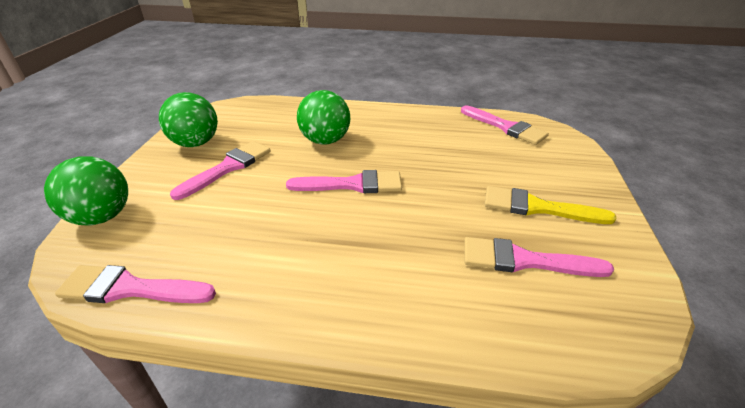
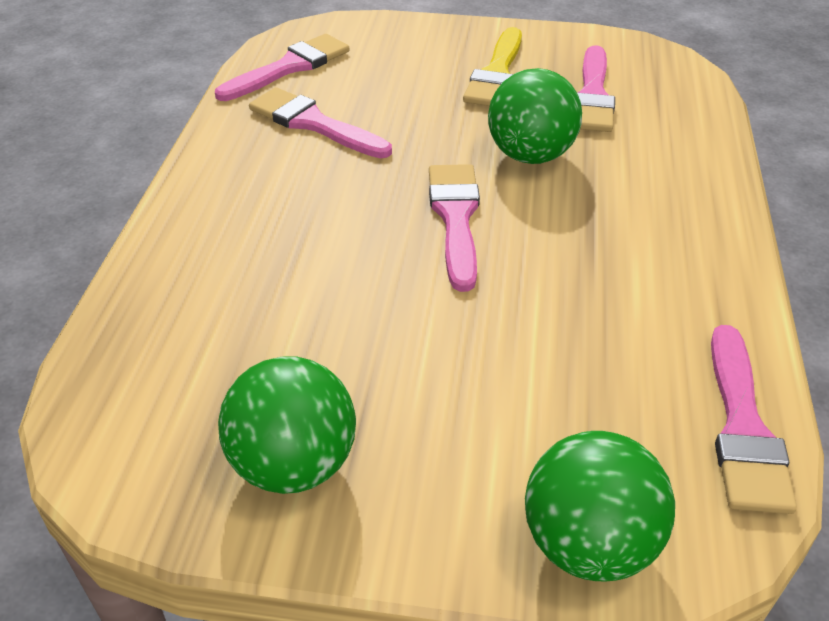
camera: 90 degrees left, 5 degrees up
pink brush [170,141,271,200] -> pink brush moved to [249,87,392,158]
green ball [297,90,350,145] -> green ball moved to [488,68,582,164]

